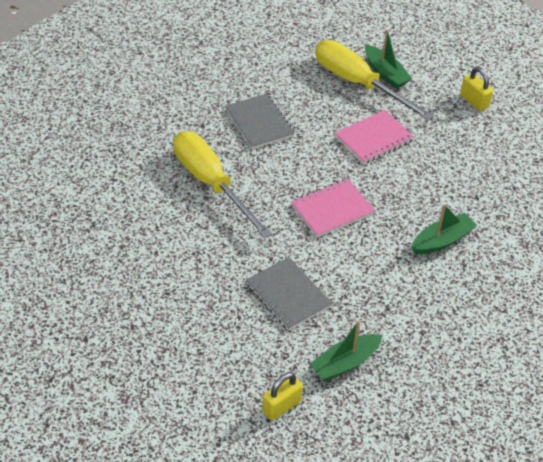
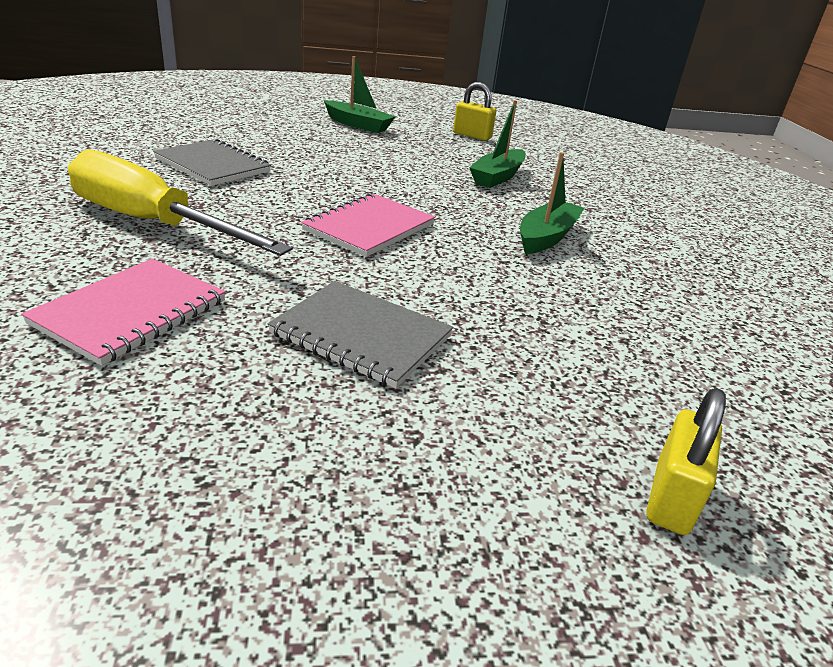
camera: 25 degrees left, 15 degrees down
yellow padlock [262,372,303,421] -> yellow padlock moved to [646,388,726,535]
green boat [310,320,383,381] -> green boat moved to [469,100,526,188]
yellow screwdriver [315,40,434,120] -> none
pink notebook [335,110,414,164] -> pink notebook moved to [21,259,226,366]

